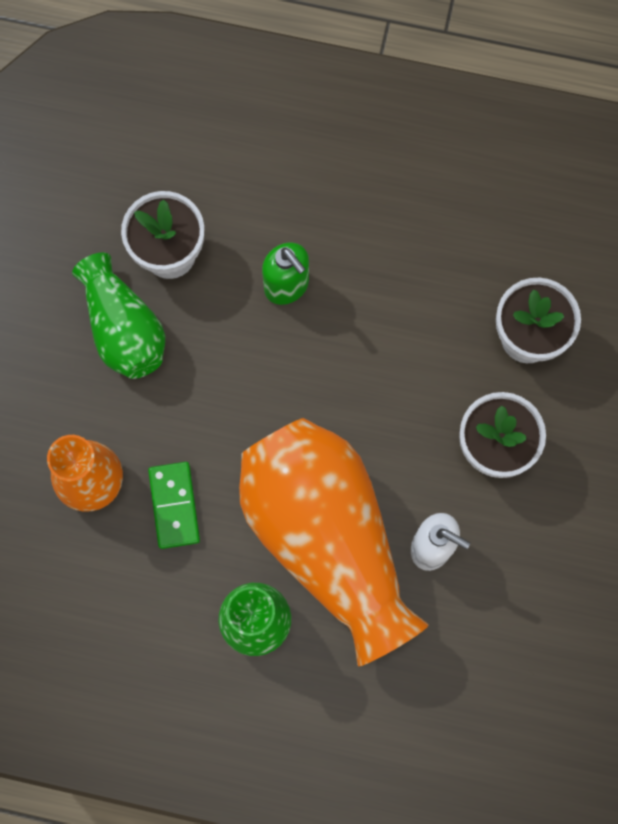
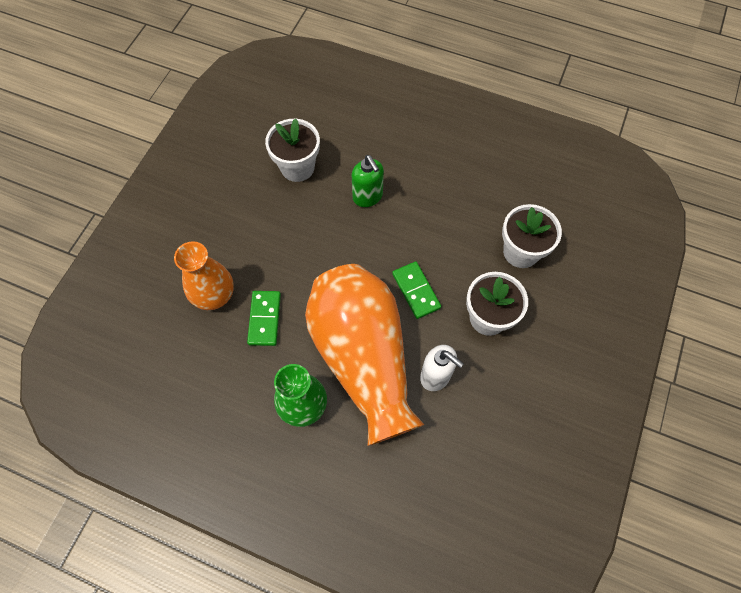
camera: 10 degrees right, 10 degrees down
green vase [72,252,165,379] -> none
none -> green domino [392,261,441,319]

